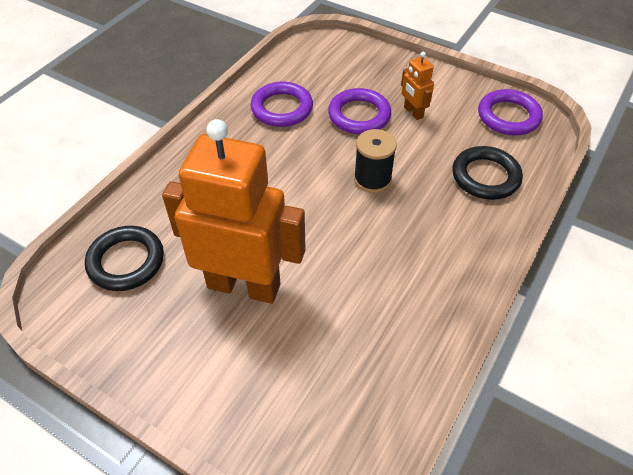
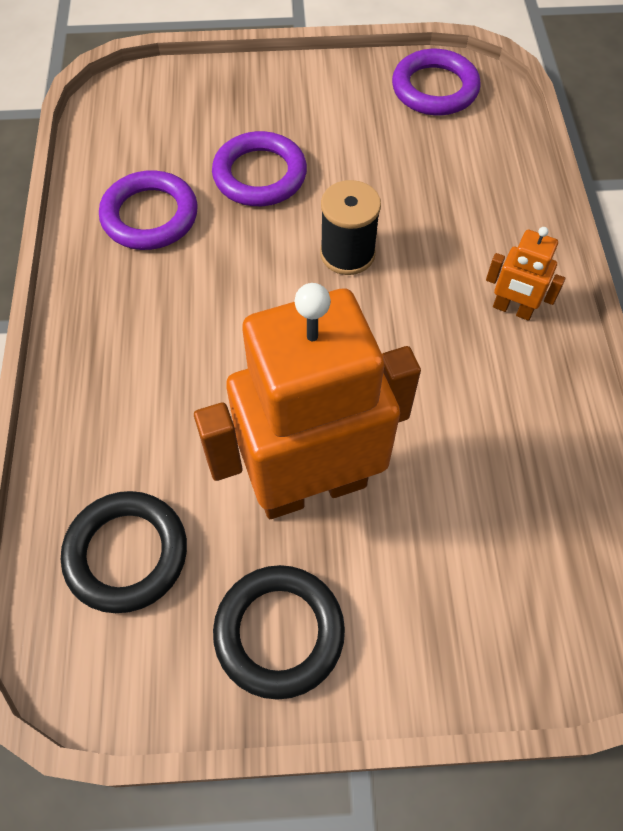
camera: 35 degrees left, 10 degrees up
orange robot [401,52,434,120] -> orange robot moved to [486,227,565,321]
black ring [452,146,523,200] -> black ring moved to [213,565,345,700]

